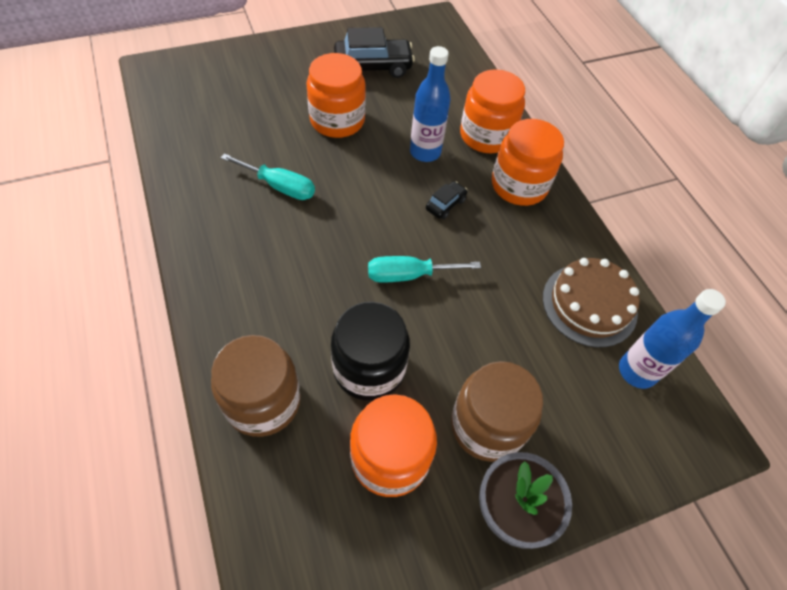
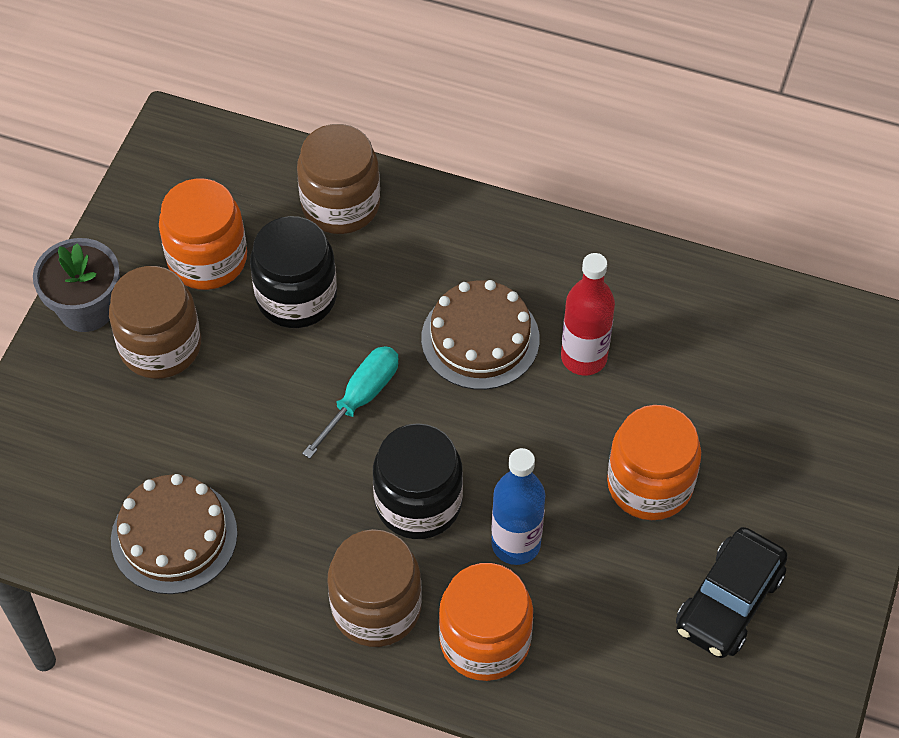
camera: 135 degrees right, 0 degrees up
turquoise screwdriver [221,153,315,200] -> red bottle [561,253,615,376]
black car [426,181,468,219] -> black jar [373,423,463,539]
orange jar [492,119,564,206] -> brown jar [328,529,422,647]
blue bottle [619,289,726,389] -> none
none -> brown cake [421,280,540,390]

